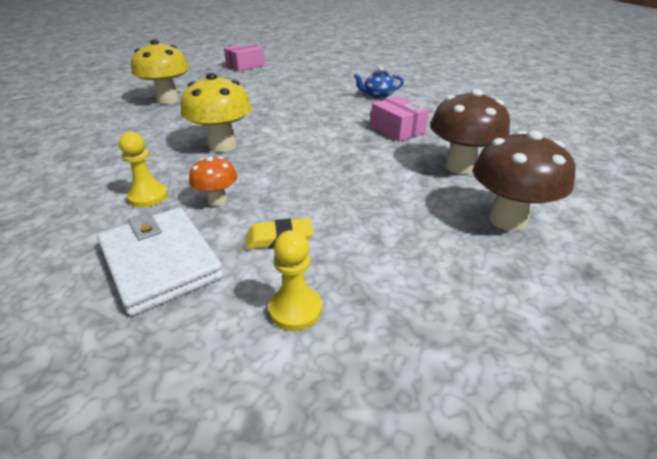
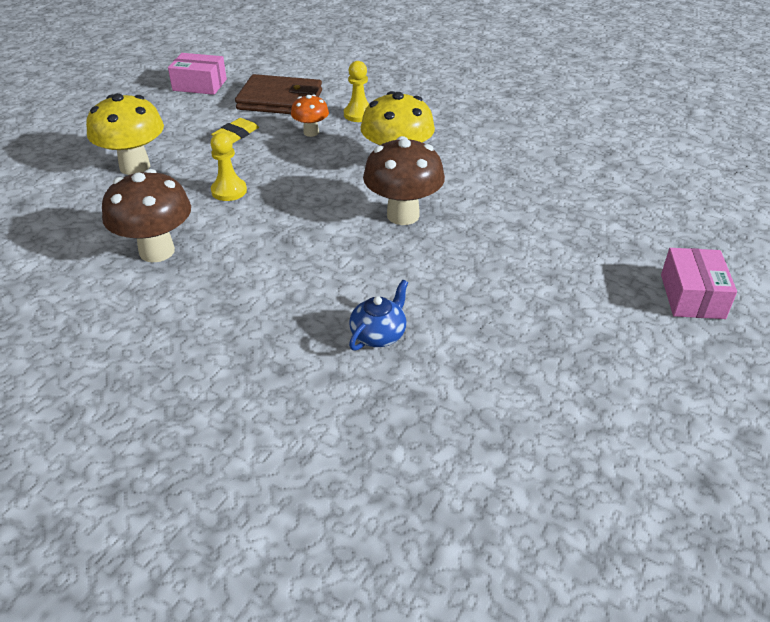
camera: 135 degrees right, 5 degrees up
white wallet [97,207,224,316] -> brown wallet [235,74,322,114]
yellow mushroom [131,39,189,105] -> yellow mushroom moved to [86,93,164,175]
yellow pawn [269,230,322,331] -> yellow pawn moved to [210,132,247,201]
pink box [371,96,429,142] -> pink box moved to [168,53,227,95]
brown mushroom [473,130,575,231] -> brown mushroom moved to [363,136,445,225]

